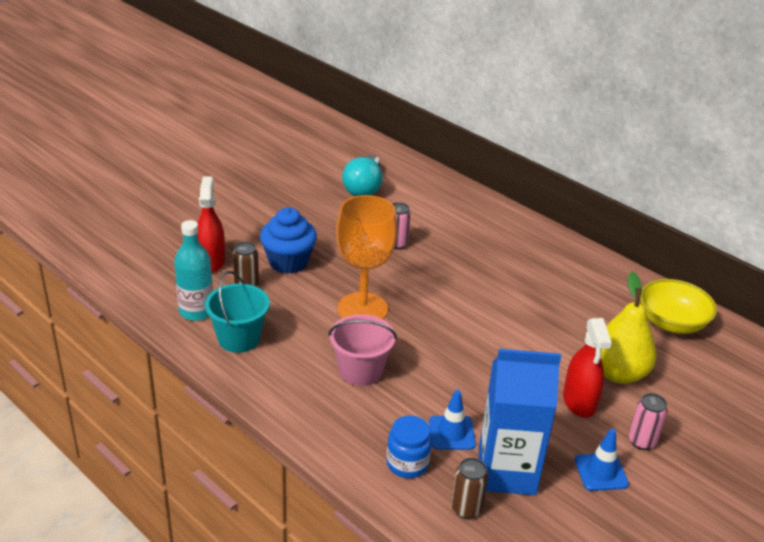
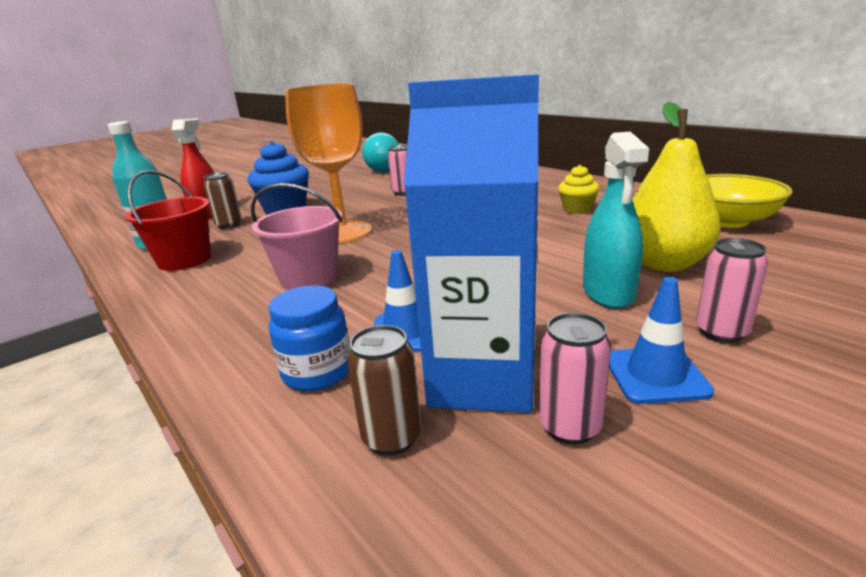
camera: 10 degrees right, 10 degrees down
turquoise bucket [205,271,270,353] -> red bucket [125,170,211,271]
red spray bottle [563,318,612,418] -> turquoise spray bottle [583,132,649,309]
none -> pink can [539,313,611,445]
none -> yellow cupcake [558,165,600,214]

